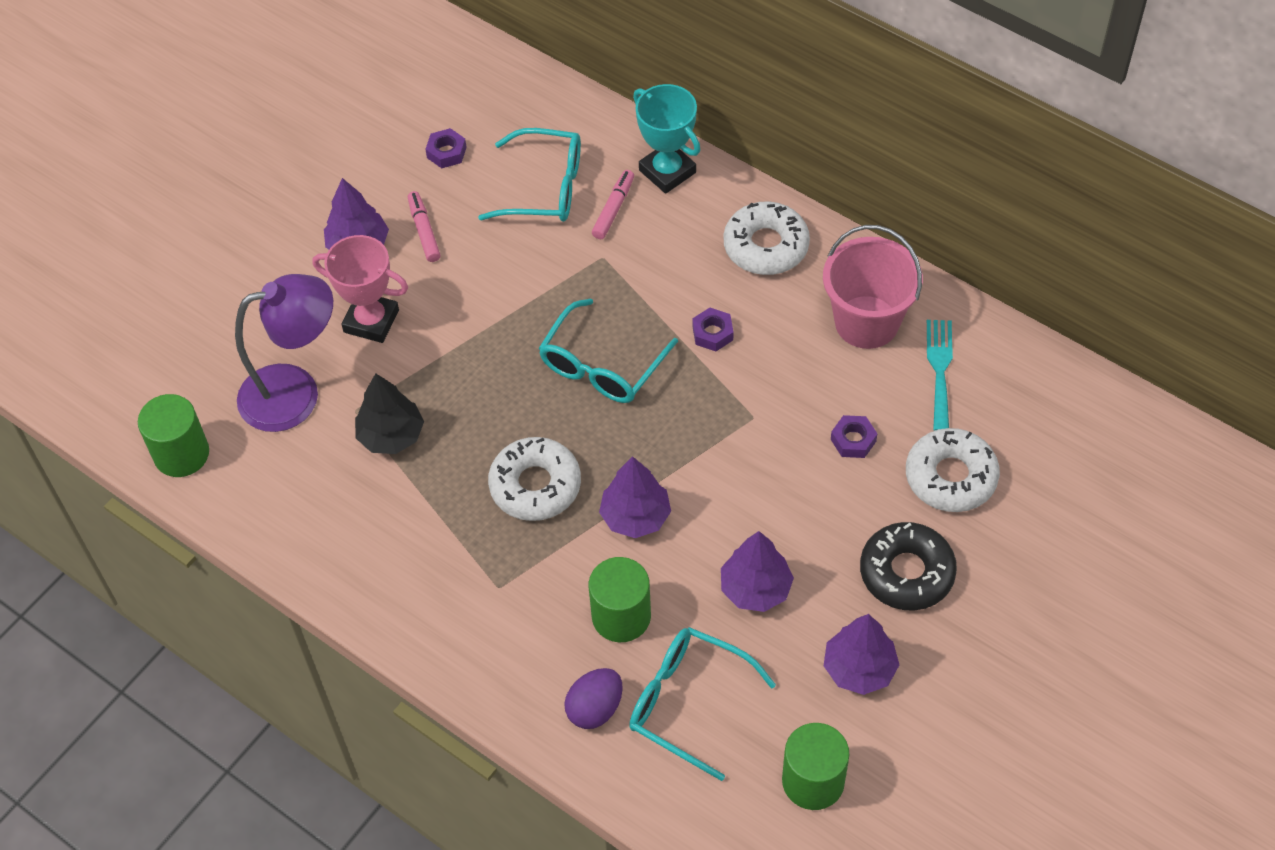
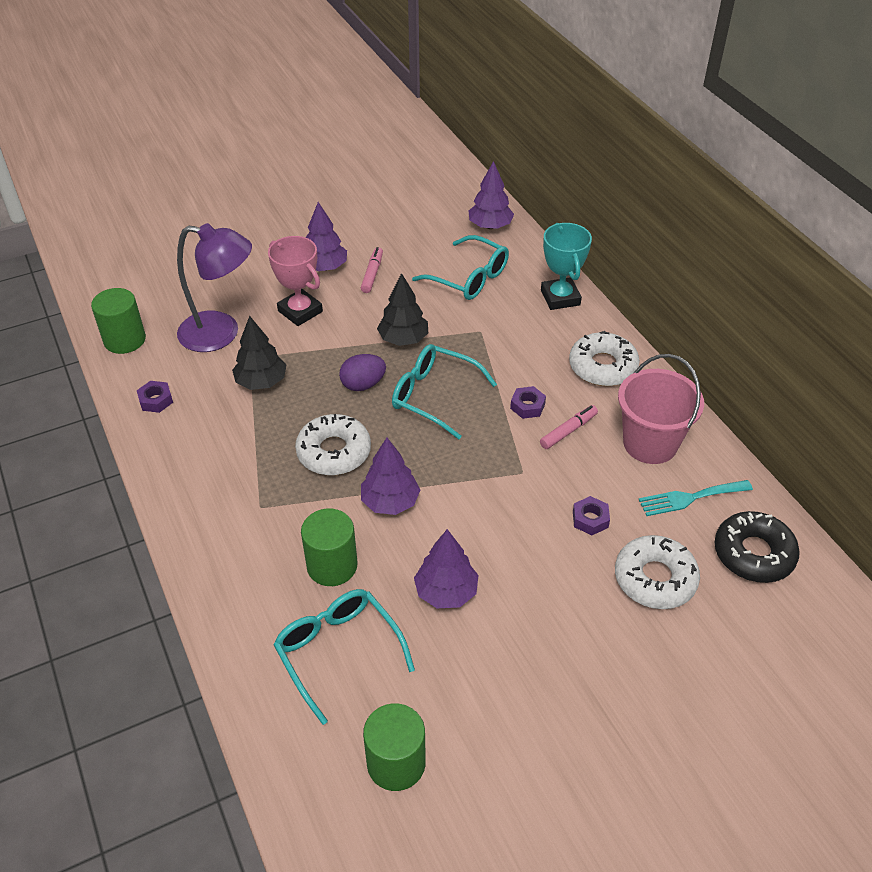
camera: 25 degrees right, 10 degrees down
purple nut [425,128,467,168] -> purple nut moved to [137,381,173,413]
turquoise glasses [539,299,678,403] -> turquoise glasses turned 60 degrees clockwise [392,344,497,439]
purple egg [564,668,623,729] -> purple egg moved to [339,354,386,391]
pink marker [592,170,634,239] -> pink marker moved to [540,405,598,449]
purple tree [824,614,899,695] -> purple tree moved to [468,161,514,229]
black donut [860,522,957,611] -> black donut moved to [714,511,800,583]
turquoise fork [927,320,953,431] -> turquoise fork turned 135 degrees counterclockwise [639,480,753,516]
none -> black tree [377,273,428,346]

